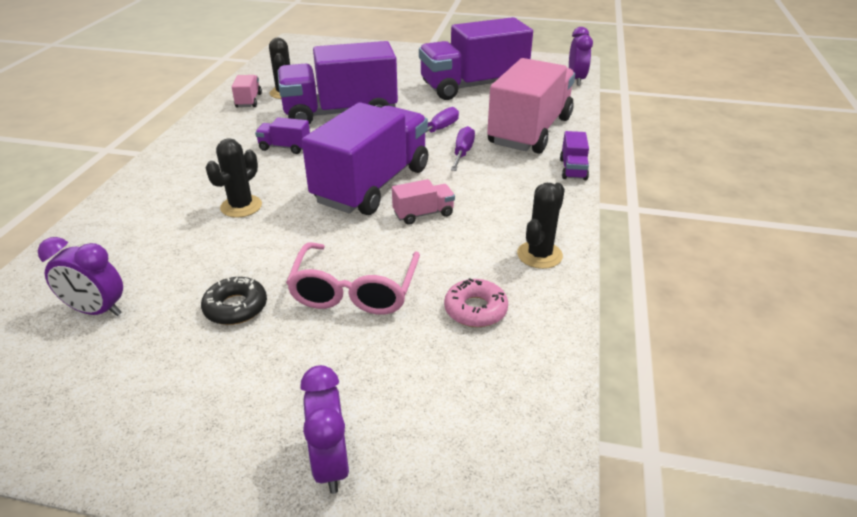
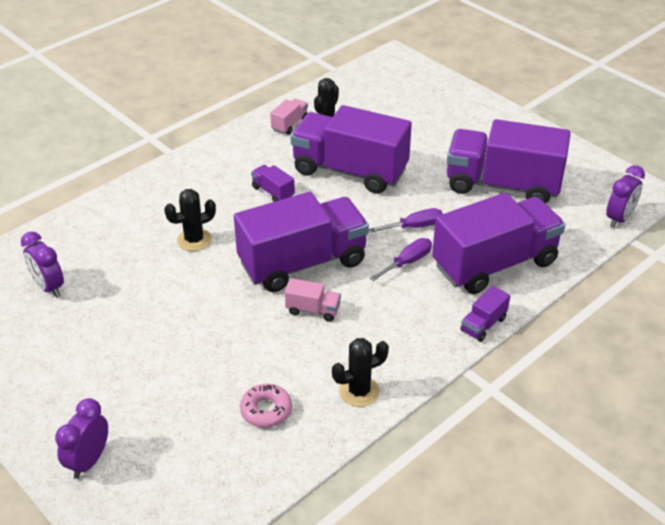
camera: 35 degrees right, 5 degrees up
black donut [201,277,267,325] -> none
pink glasses [286,243,420,315] -> none
pink truck [487,58,575,154] -> purple truck [432,193,565,294]

